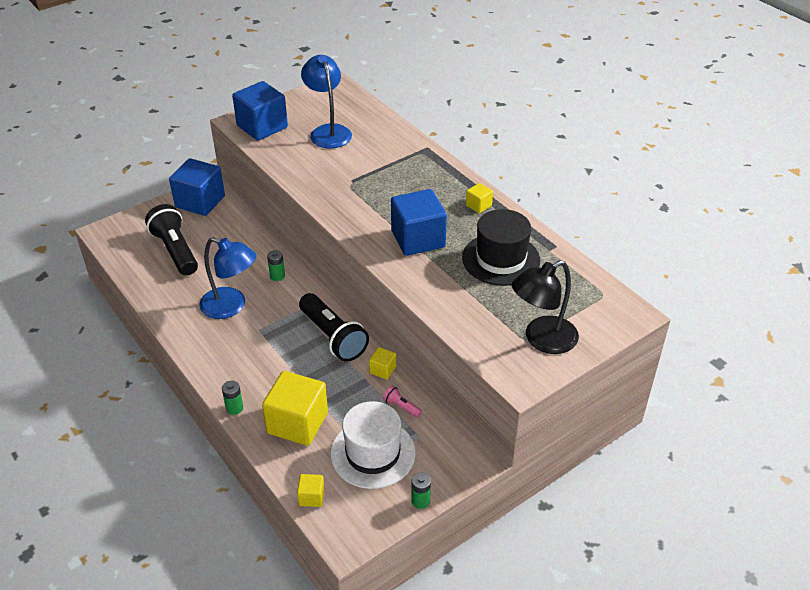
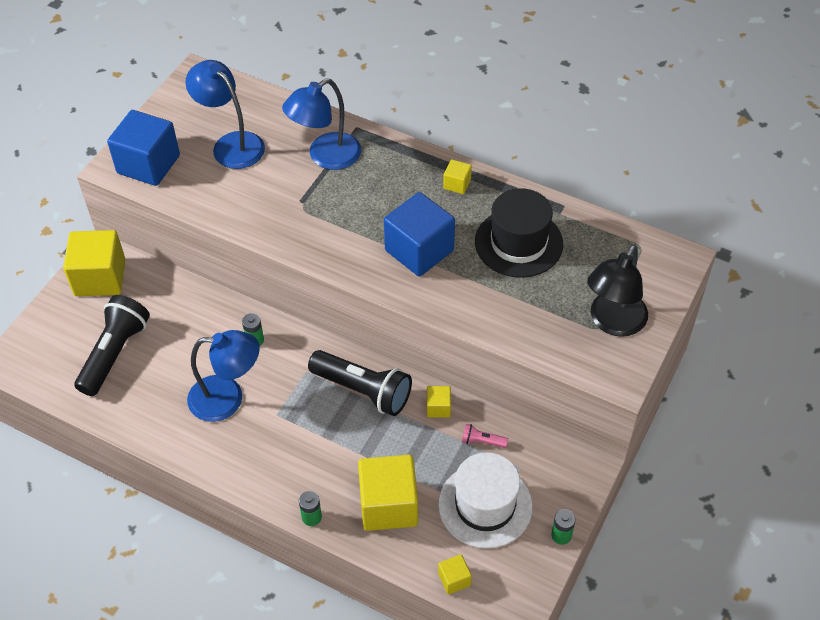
camera: 25 degrees left, 10 degrees up
black flashlight [145,204,198,276] -> black flashlight turned 75 degrees clockwise [75,295,150,396]
blue cube [169,158,225,216] -> yellow cube [63,230,126,296]
none -> blue lamp [282,79,361,170]

